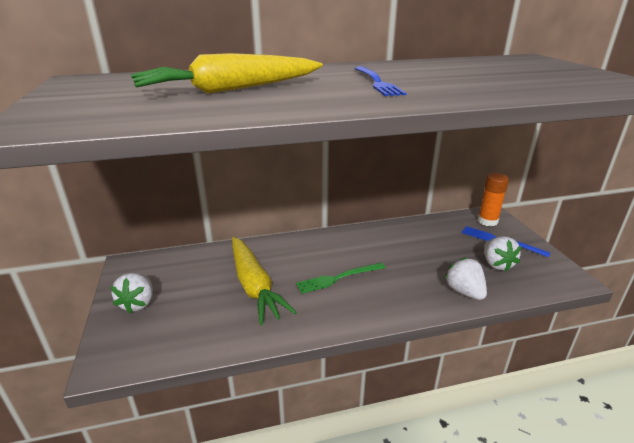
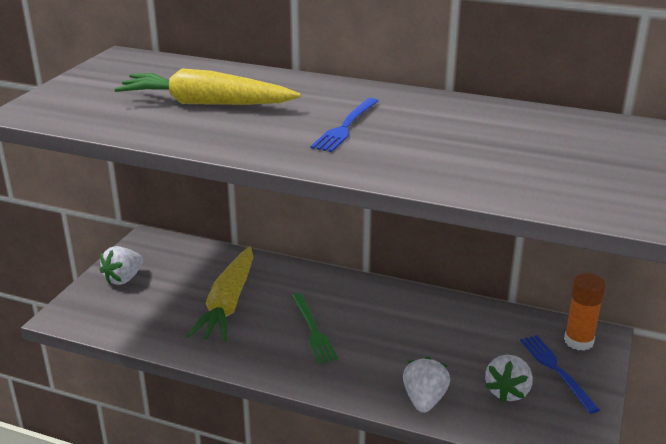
camera: 35 degrees right, 0 degrees up
green fork [296,262,386,294] -> green fork turned 120 degrees counterclockwise [292,293,338,363]

